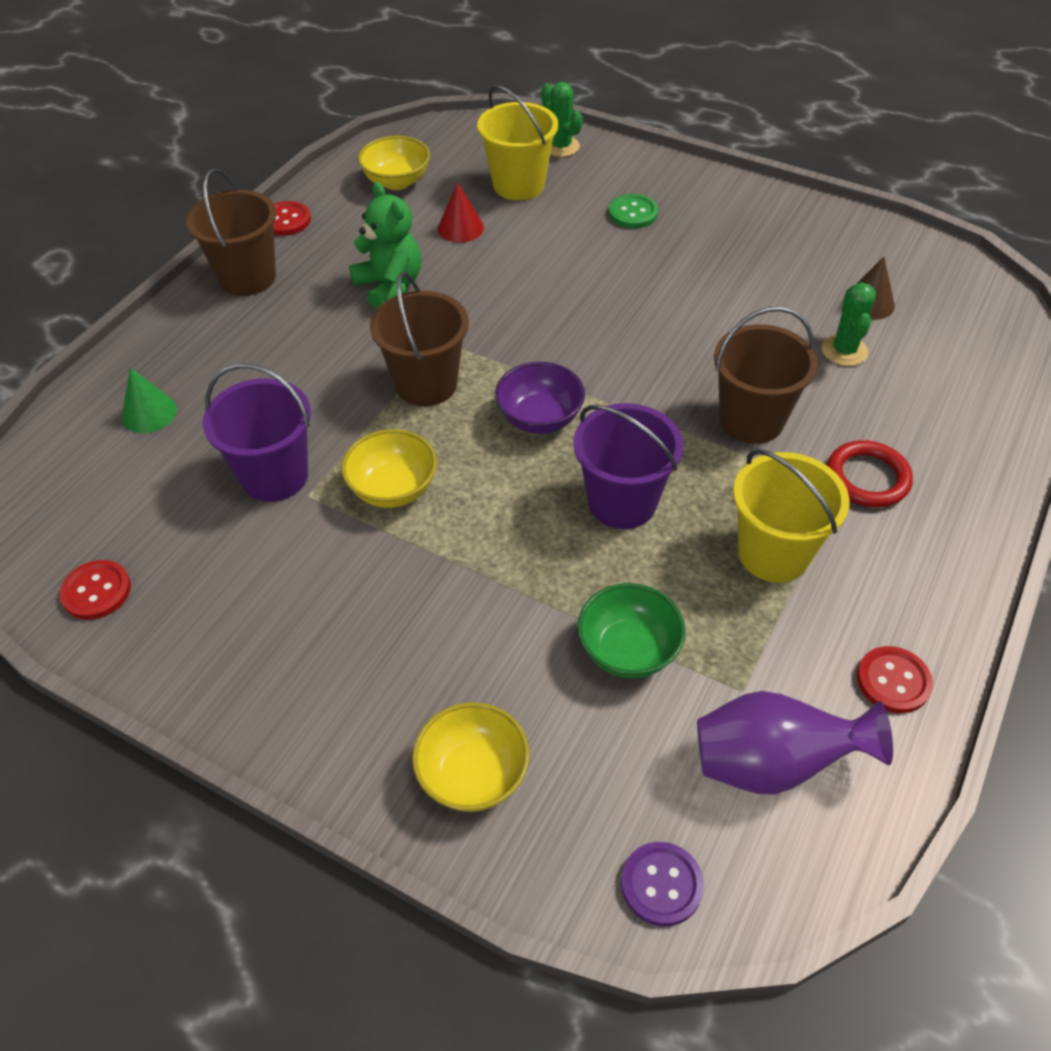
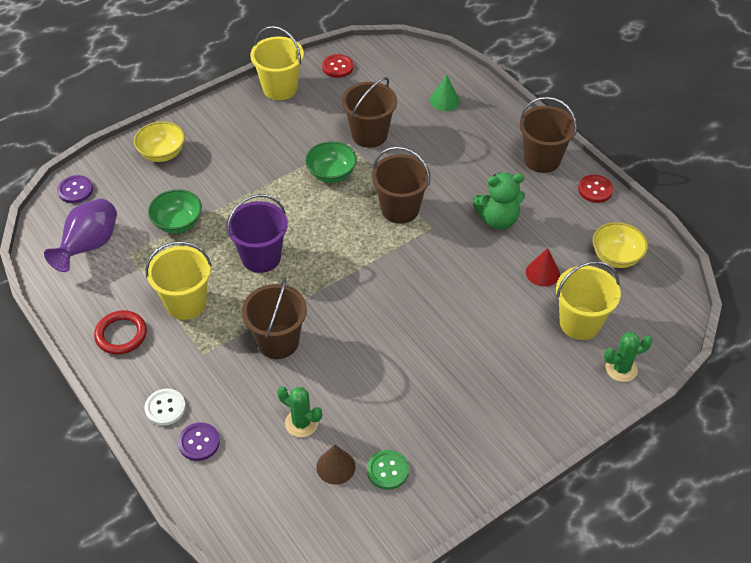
camera: 115 degrees right, 0 degrees up
purple bucket [203,363,311,502] -> brown bucket [342,77,397,148]
yellow bowl [341,429,437,508] -> green bowl [305,141,357,183]
purple bowl [495,362,585,434] -> none
green button [609,194,658,228] -> green button moved to [367,450,409,490]
red ring [827,440,913,508] -> red ring moved to [94,310,147,355]
red button [857,646,933,713] -> none
none -> white button [144,389,186,426]
none -> purple button [178,422,220,461]
none -> yellow bucket [250,26,304,100]

